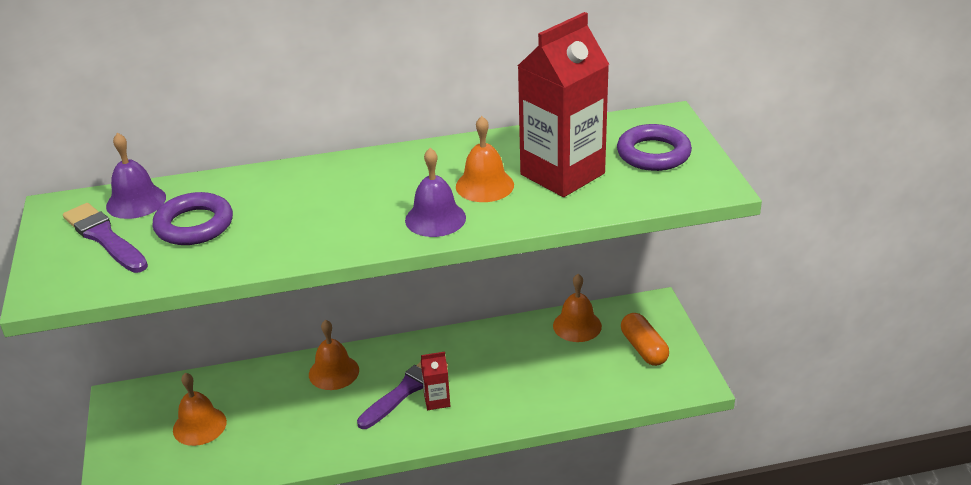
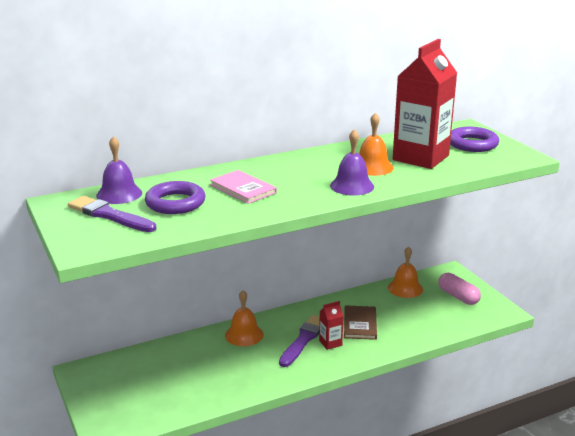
camera: 15 degrees left, 10 degrees down
orange bell [173,373,227,446] -> none
orange capsule [621,313,669,366] -> pink capsule [438,273,481,305]
none -> pink book [210,170,277,204]
none -> brown book [344,305,377,340]

